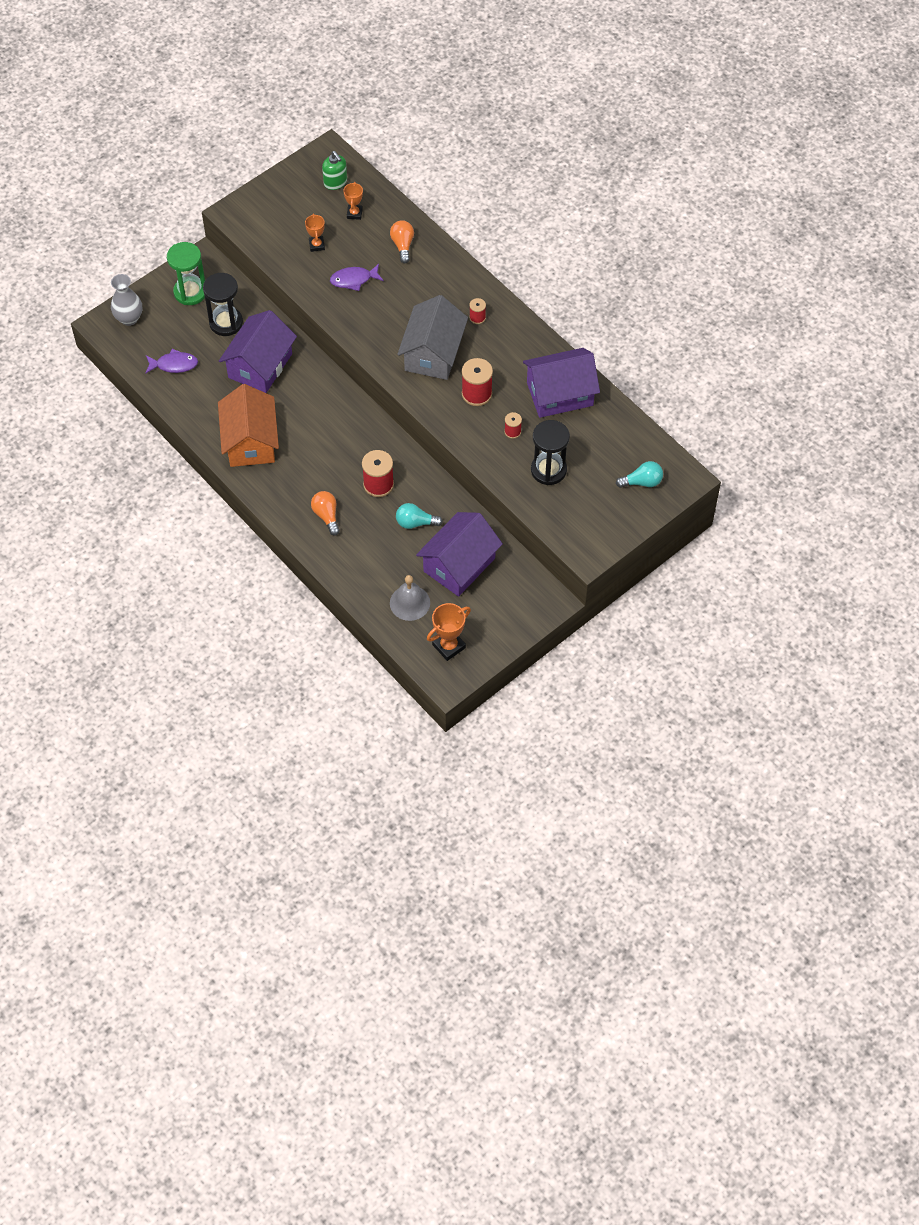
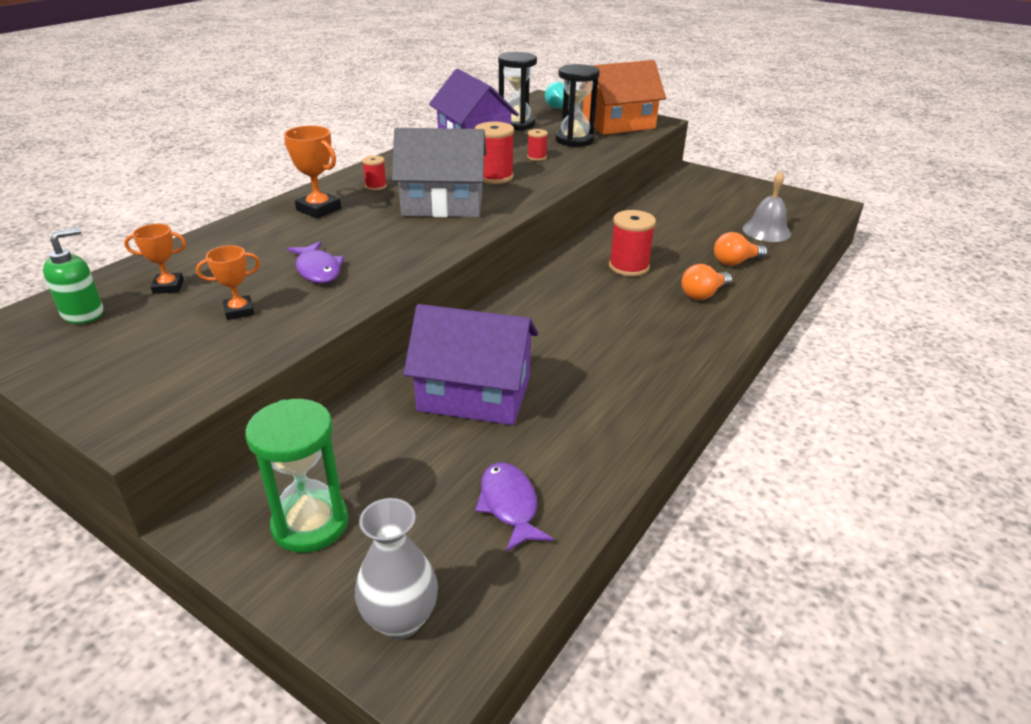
camera: 105 degrees left, 25 degrees down
black hourglass [203,273,243,336] -> black hourglass moved to [498,52,537,130]
orange house [218,384,279,467] -> orange house moved to [583,60,666,135]
orange light bulb [390,220,414,263] -> orange light bulb moved to [714,232,767,266]
turquoise light bulb [396,503,443,529] -> none
purple house [416,512,503,597] -> none
orange trophy [427,603,471,661] -> orange trophy moved to [284,126,341,218]

